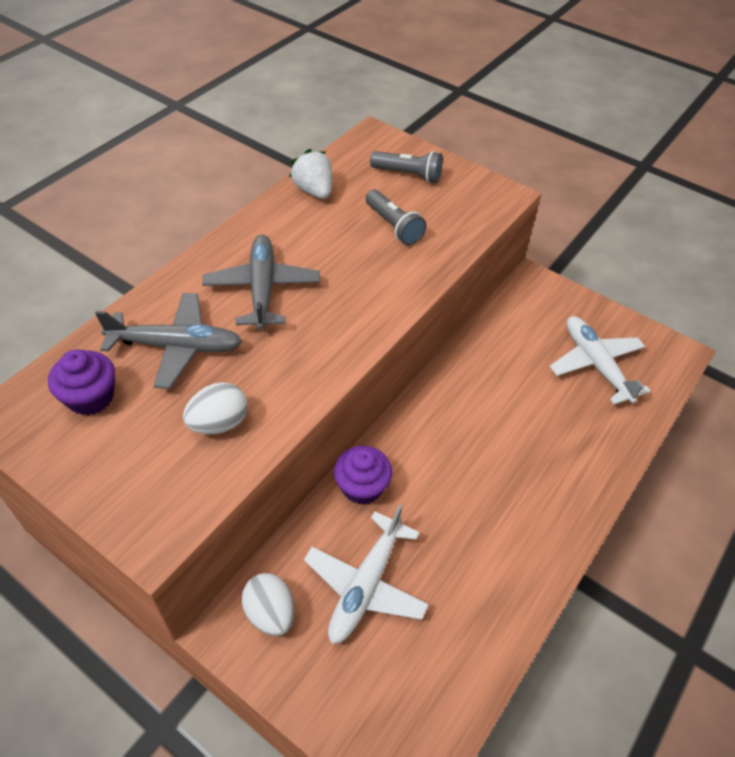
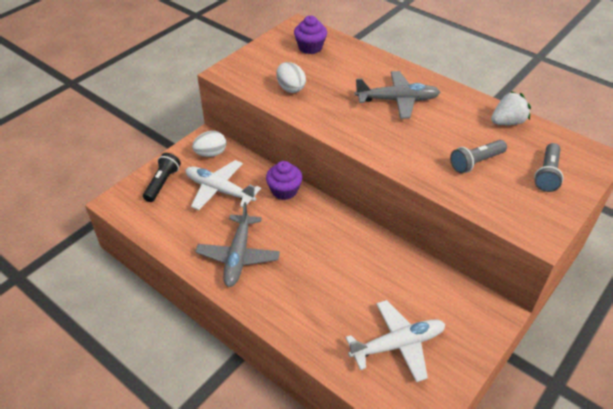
camera: 95 degrees right, 5 degrees down
grey plane [95,293,243,389] -> grey plane moved to [195,202,280,287]
none -> black flashlight [143,153,181,202]

